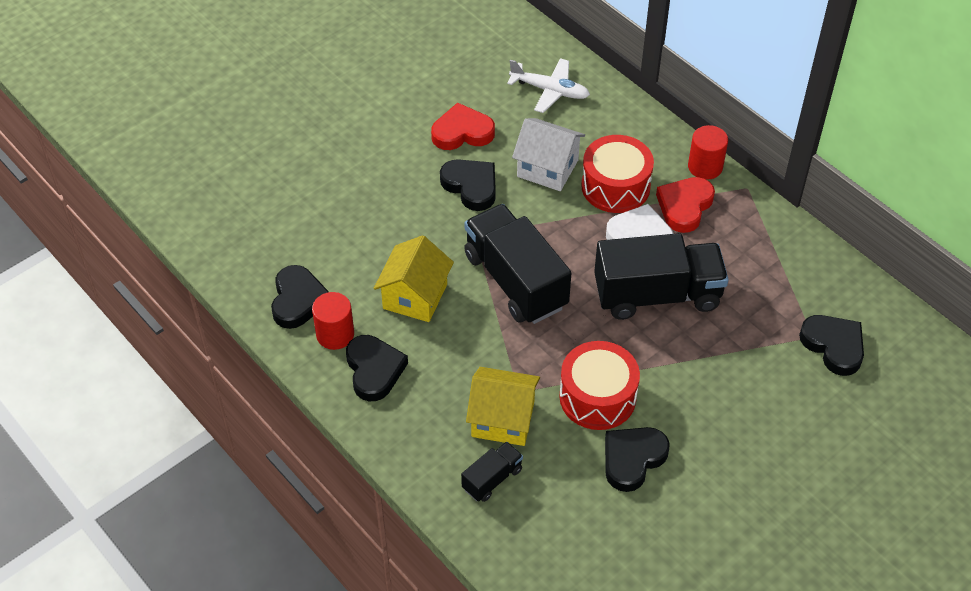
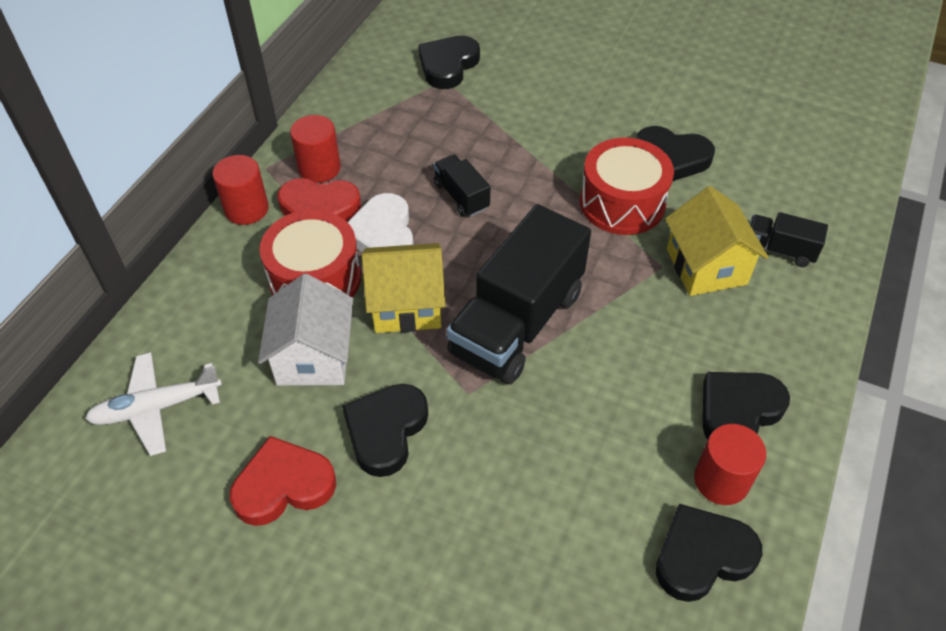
camera: 115 degrees left, 0 degrees up
yellow house [374,235,454,322] -> yellow house moved to [362,243,446,333]
red heart [431,103,495,150] -> red heart turned 105 degrees clockwise [230,436,336,526]
white plane [507,58,590,113] -> white plane turned 105 degrees counterclockwise [85,352,222,456]
black truck [594,233,729,320] -> black truck [433,155,490,217], size x0.47
none -> red cylinder [290,115,341,183]

